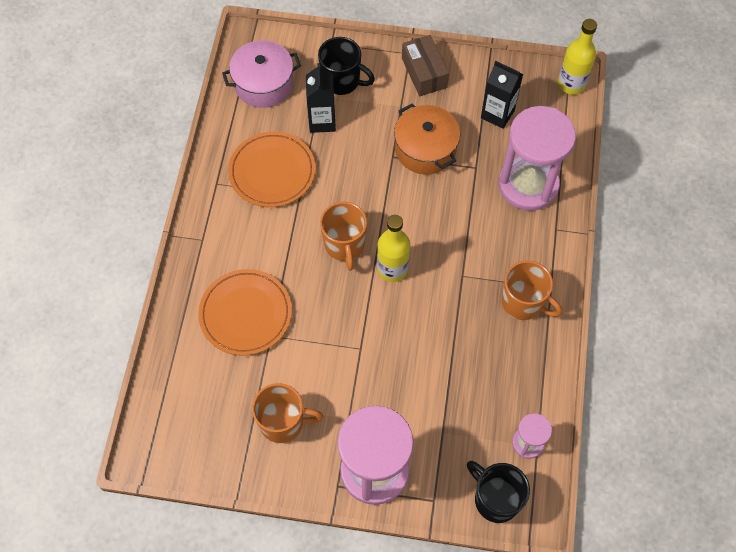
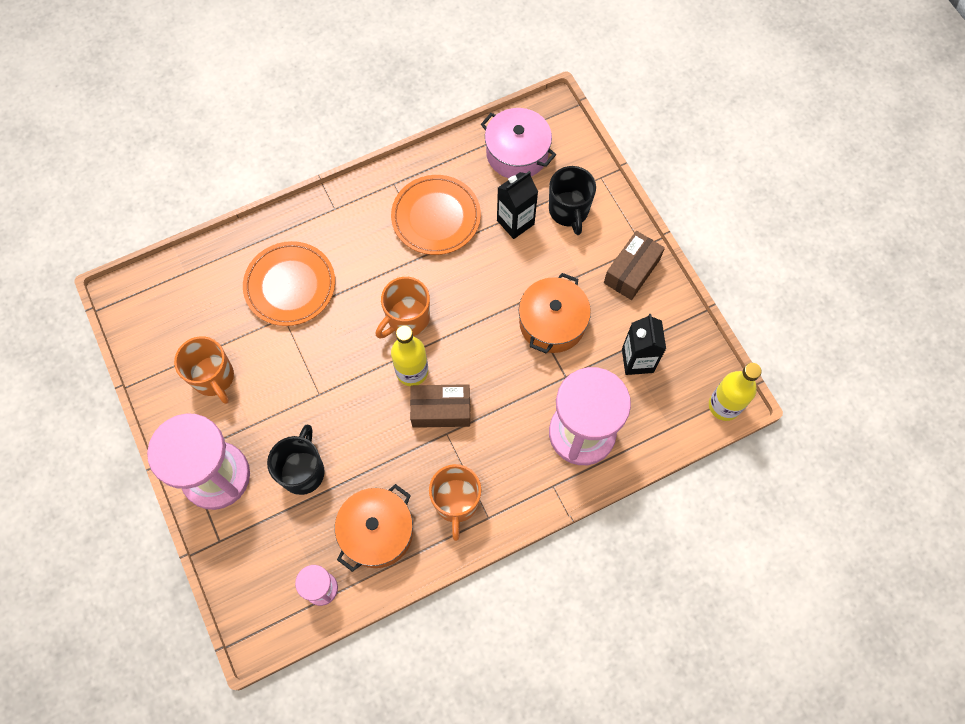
camera: 55 degrees right, 5 degrees up
black mug [467,461,530,523] -> black mug moved to [267,424,325,495]
none -> orange pot [335,484,413,572]
none -> brown box [410,384,470,428]

